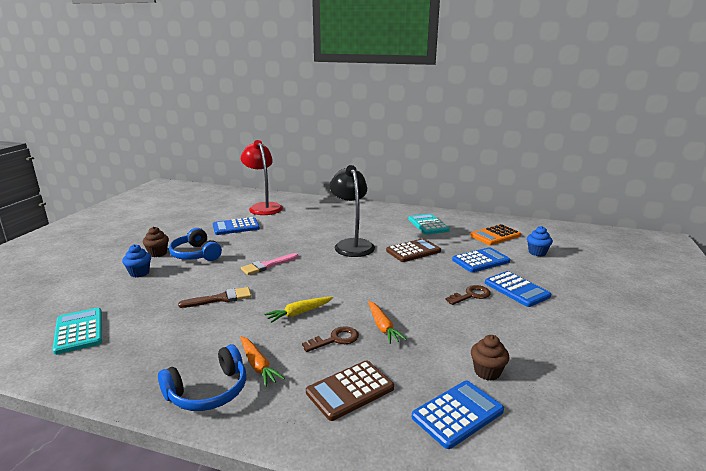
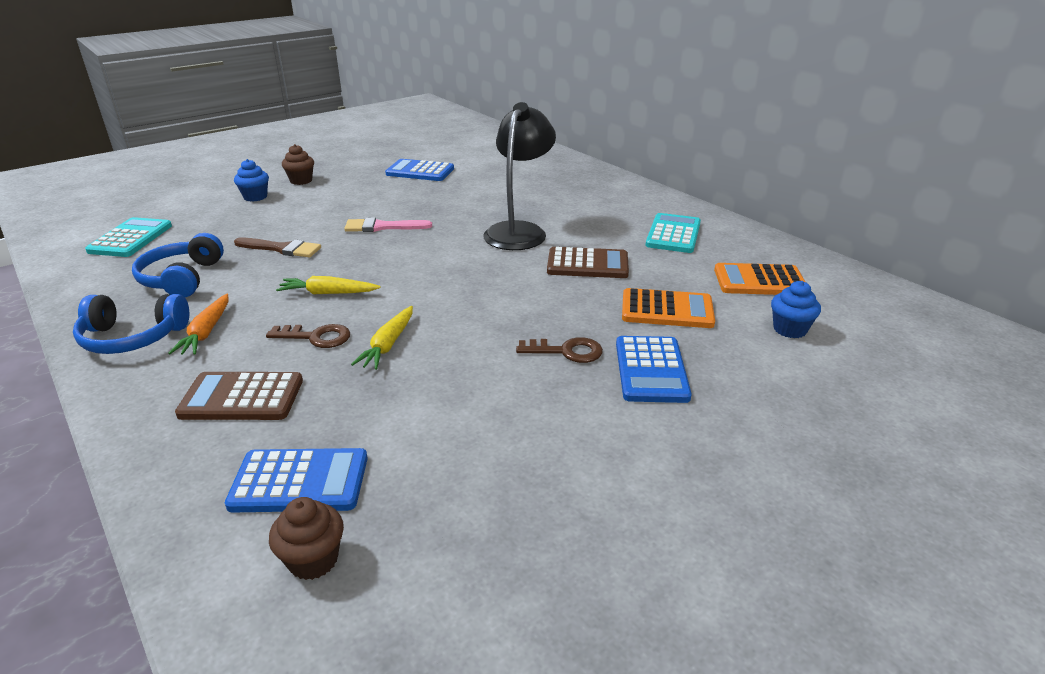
camera: 35 degrees right, 10 degrees up
blue headphones [169,228,222,261] -> blue headphones moved to [132,233,224,297]
red lamp [241,140,283,215] -> none
orange carrot [368,301,407,344] -> yellow carrot [351,306,413,370]
blue calculator [452,247,510,272] -> orange calculator [622,288,715,328]
brown cupcake [471,335,509,381] -> brown cupcake moved to [269,497,344,580]

